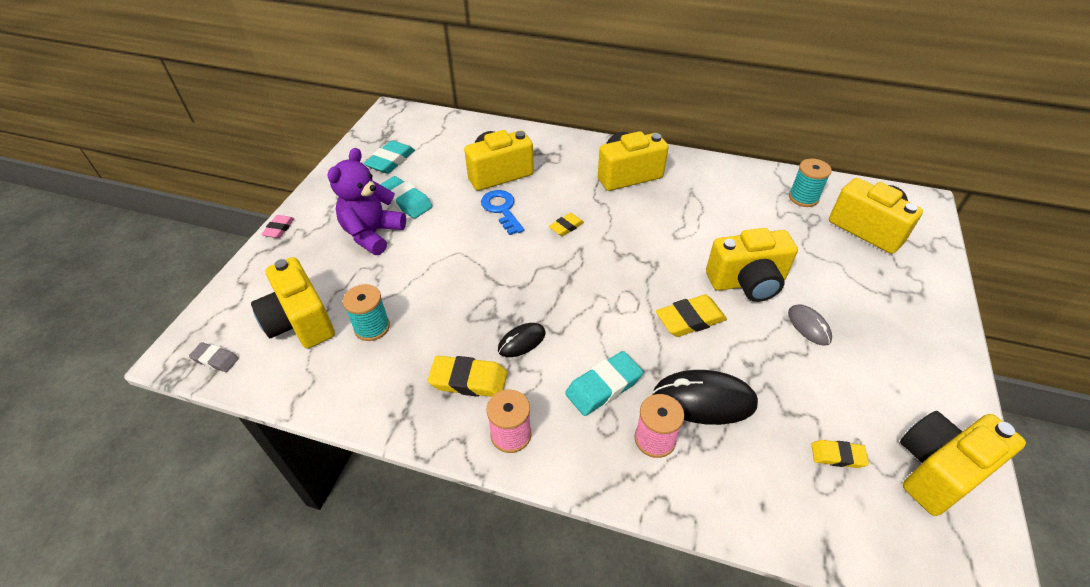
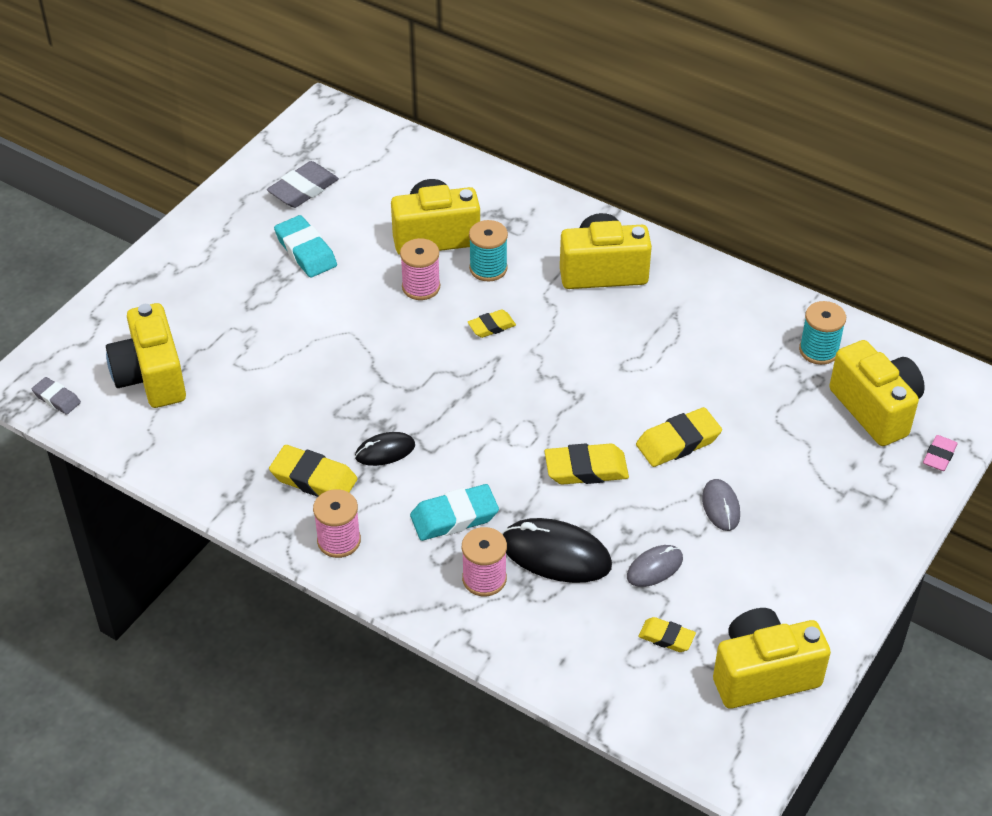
camera: 15 degrees right, 0 degrees up
pink eraser [261,215,295,238] -> pink eraser moved to [923,435,958,471]
purple teddy bear [328,148,406,255] -> none
turquoise spool [343,284,390,341] -> turquoise spool moved to [469,220,508,281]
turquoise eraser [364,140,415,174] -> grey eraser [267,161,339,208]
blue key [481,190,524,235] -> pink spool [400,238,440,300]
yellow camera [706,228,798,302] -> yellow eraser [636,407,722,467]
none -> grey mouse [627,545,683,587]

